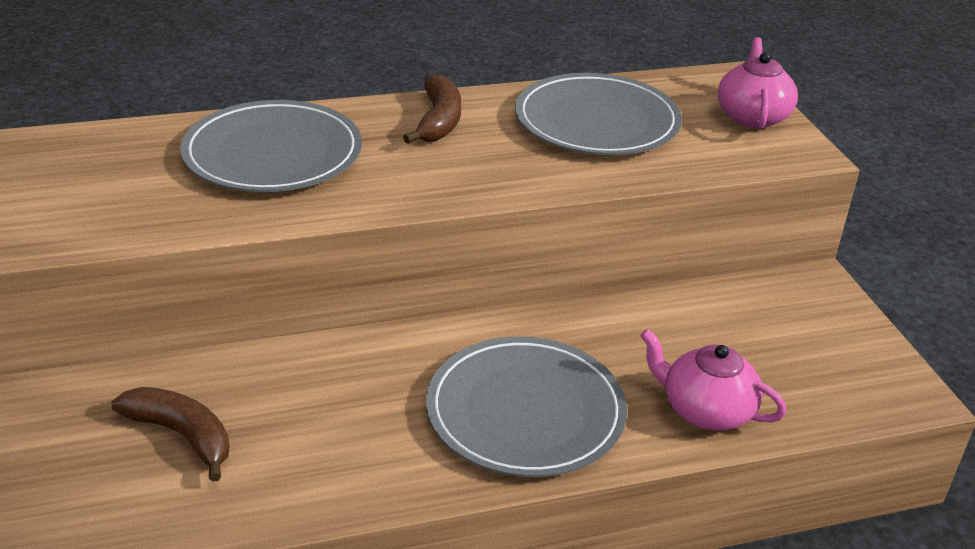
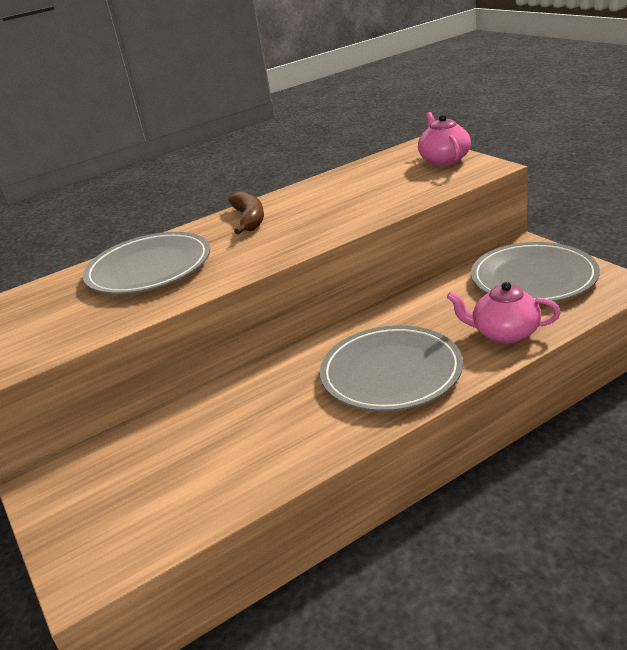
camera: 10 degrees left, 5 degrees down
brown banana [111,387,230,482] -> none
grey plate [515,73,682,155] -> grey plate moved to [471,242,600,302]

